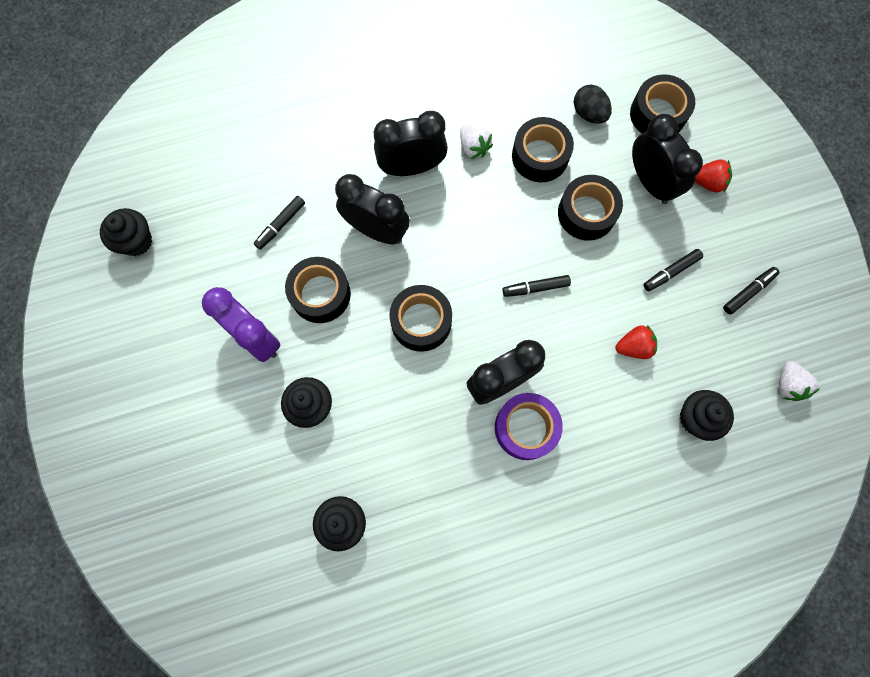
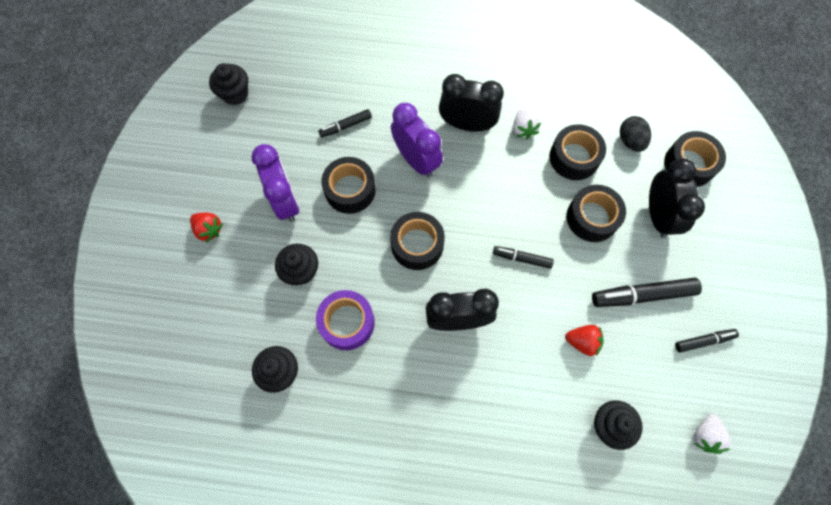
camera: 25 degrees right, 5 degrees down
black clock [335,174,410,244] -> purple clock [391,103,443,177]
purple tape [495,393,563,460] -> purple tape moved to [316,290,375,350]
black marker [643,249,703,291] -> black marker [592,278,702,307], size x1.73
red strawberry [695,159,732,193] -> red strawberry moved to [190,213,223,243]

